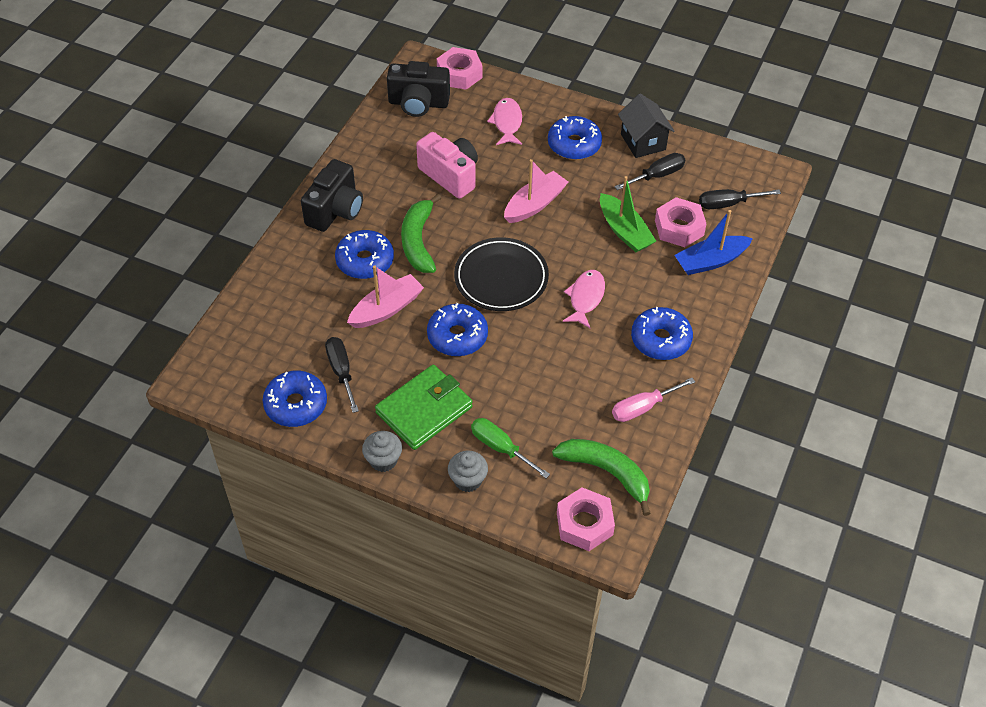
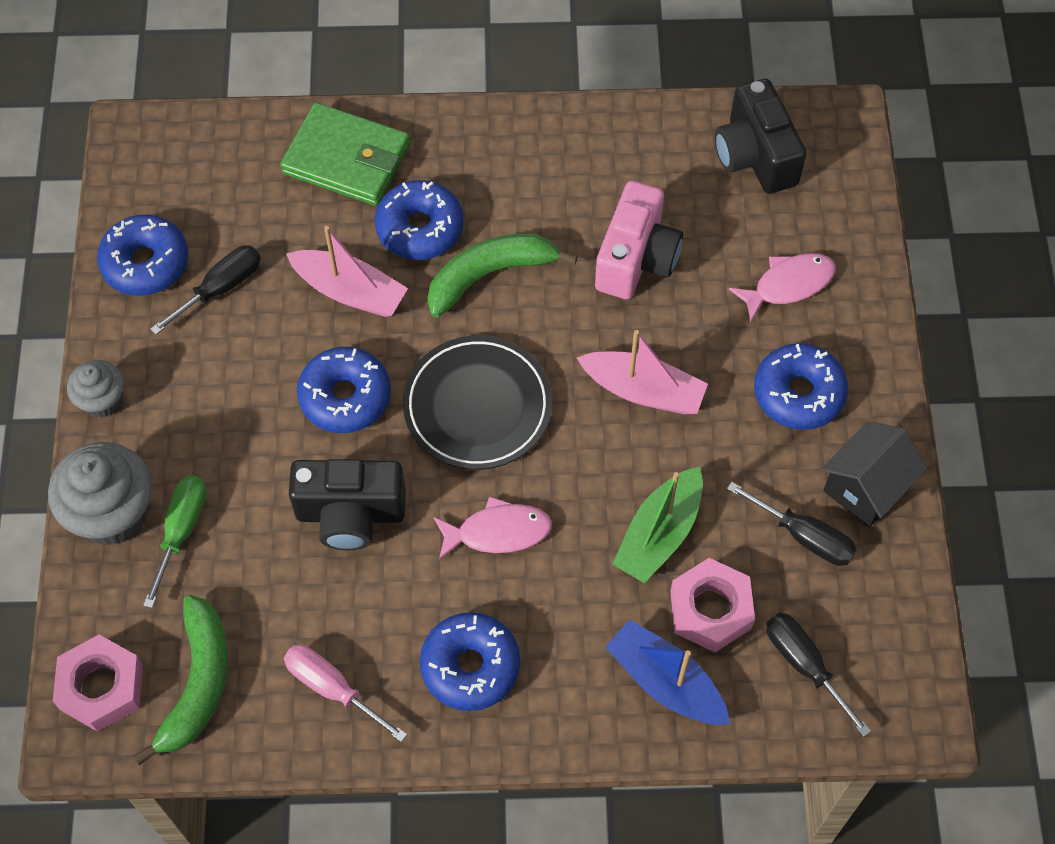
camera: 65 degrees right, 10 degrees up
black camera [301,159,363,232] -> black camera moved to [289,459,406,550]
green wallet [375,365,473,450] -> green wallet moved to [280,103,410,206]
pink nut [437,47,483,90] -> none
grey cupcake [448,451,488,492] -> grey cupcake [48,442,152,545], size x1.74

